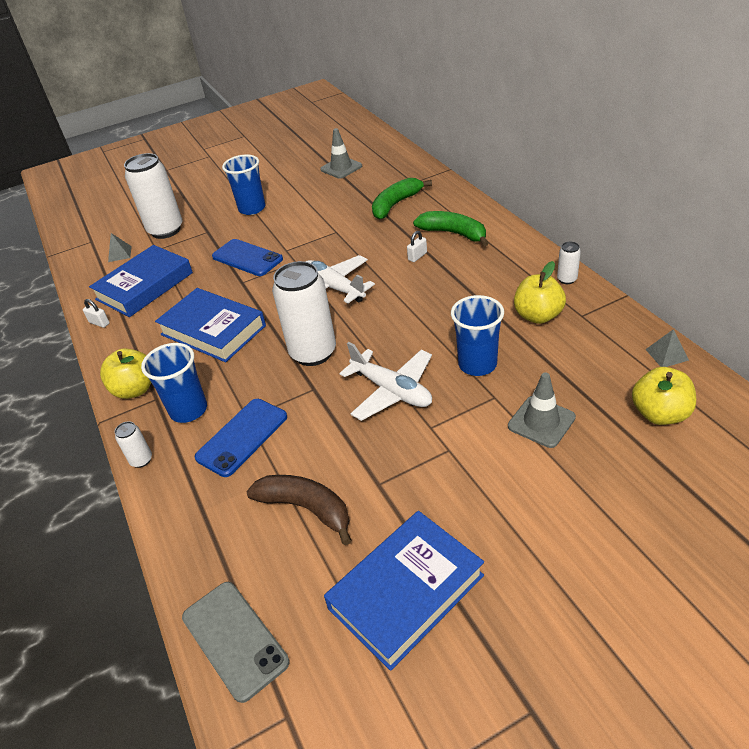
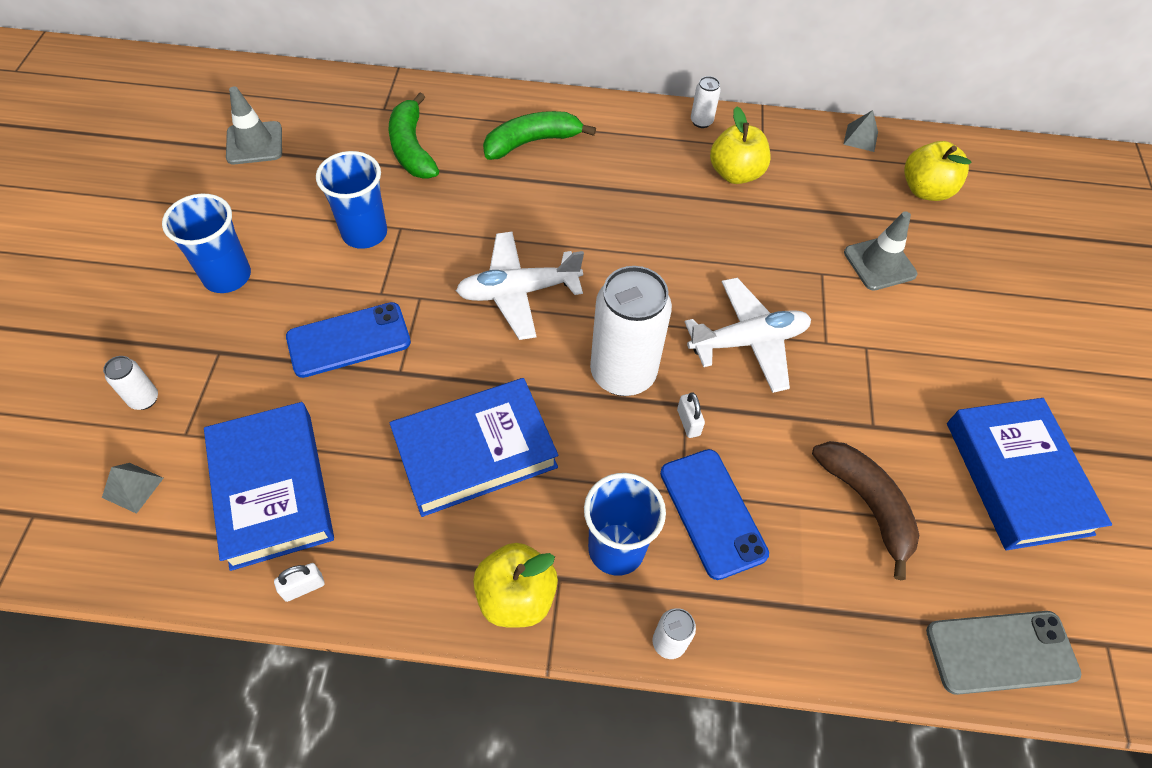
camera: 65 degrees left, 15 degrees up
white can [124,153,182,239] -> white can [103,356,158,410], size x0.43
brown banana [247,475,352,545] -> brown banana turned 90 degrees clockwise [812,441,919,580]
white padlock [407,231,427,262] -> white padlock moved to [677,393,705,438]
blue cup [451,295,504,376] -> blue cup moved to [316,151,387,249]

